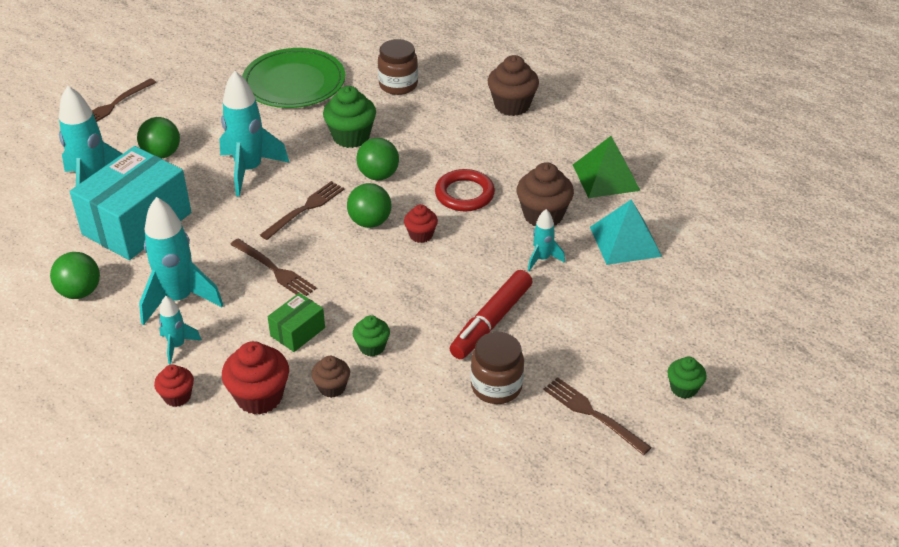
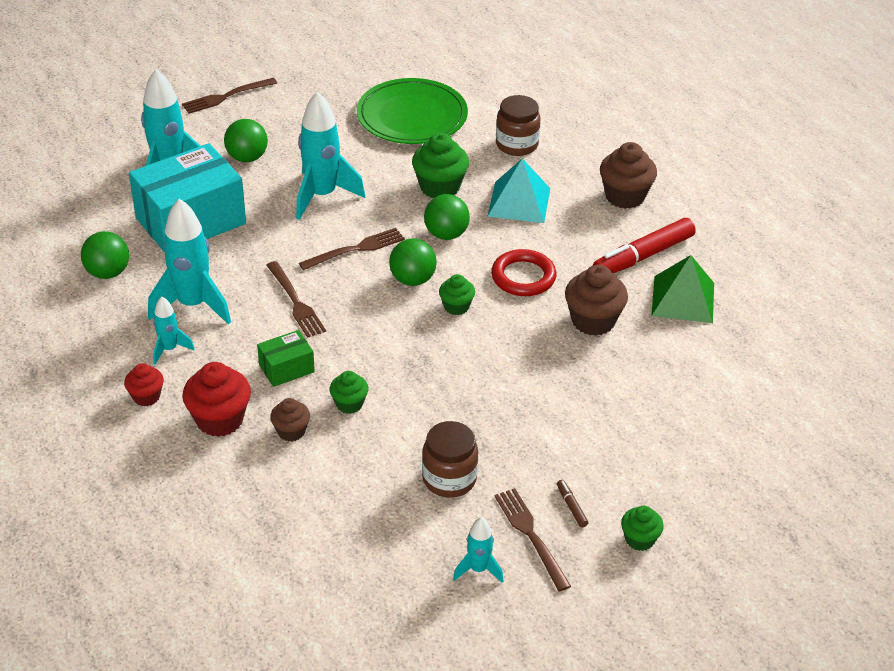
camera: 20 degrees right, 0 degrees up
red cupcake [404,204,438,243] -> green cupcake [439,274,475,315]
red marker [450,270,532,359] -> red marker moved to [593,218,696,273]
turquoise rocket [528,209,565,271] -> turquoise rocket moved to [453,517,503,583]
turquoise pyramid [590,199,662,265] -> turquoise pyramid moved to [487,158,550,223]
none -> brown marker [557,480,588,527]

